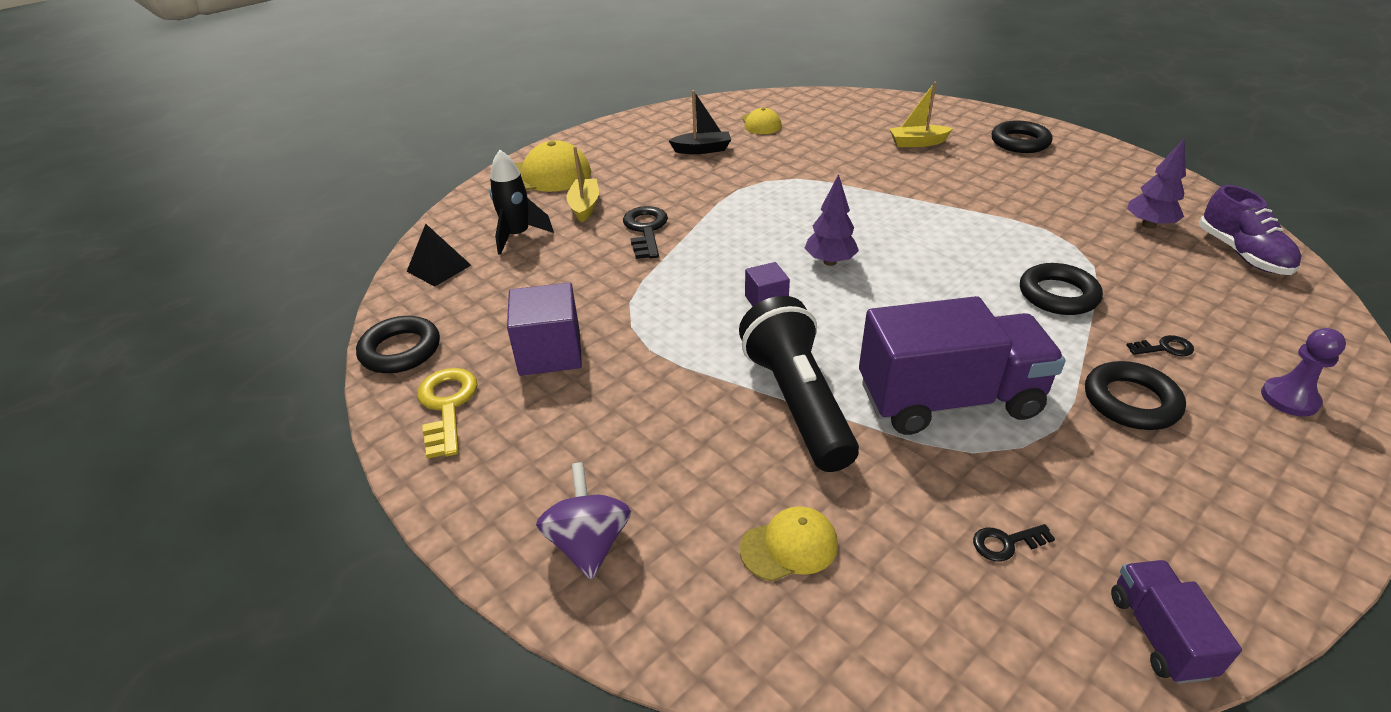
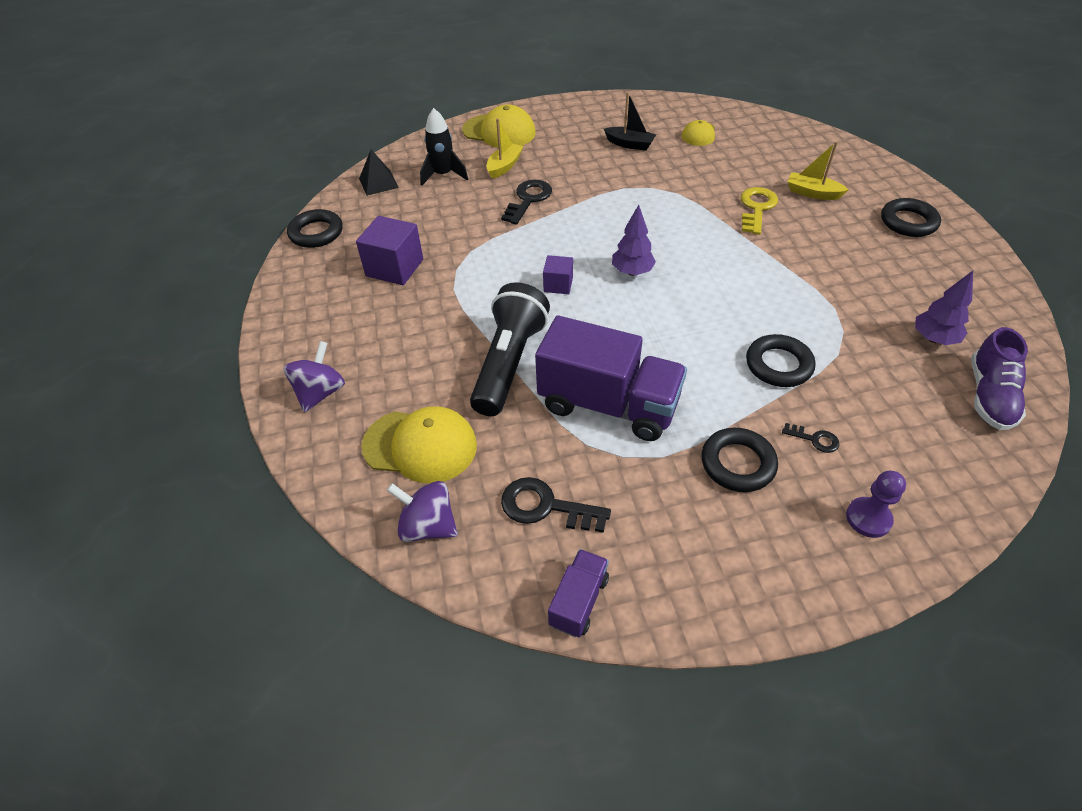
camera: 30 degrees right, 10 degrees up
yellow key [417,368,478,459] -> yellow key moved to [741,187,778,235]
yellow cap [740,506,838,581] -> yellow cap [362,406,477,483], size x1.71
black key [973,524,1055,562] -> black key [501,477,611,533], size x1.87
none -> purple spinning top [387,481,458,542]

